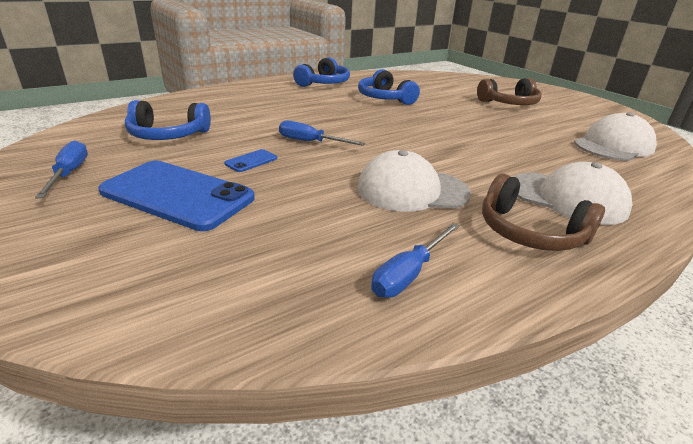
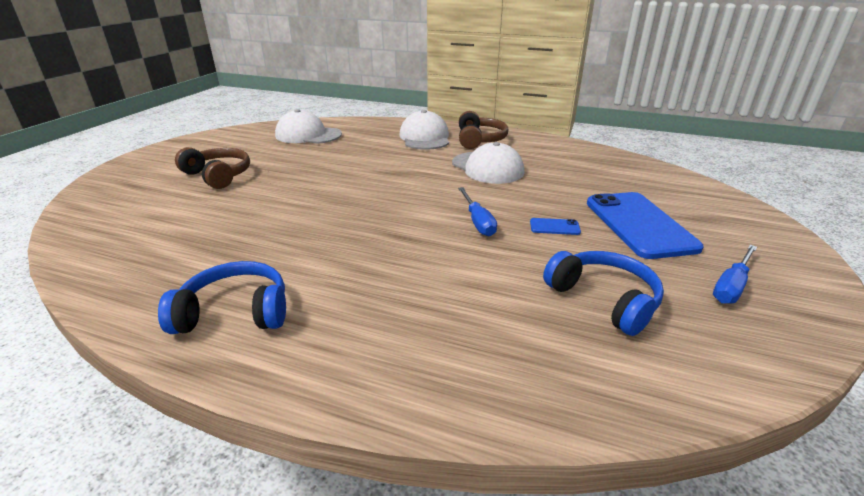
camera: 125 degrees left, 0 degrees up
blue headphones [358,69,420,105] -> none
blue screwdriver [371,223,460,298] -> none

